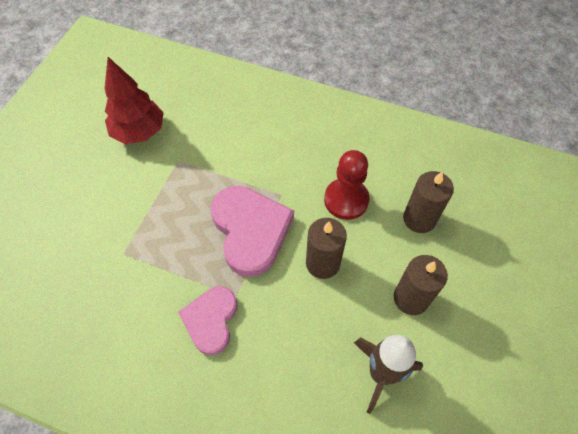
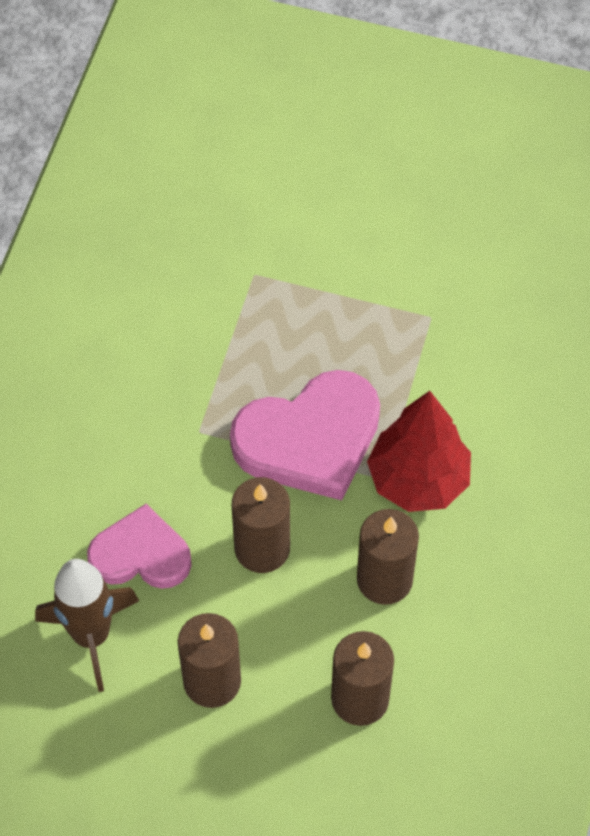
camera: 85 degrees right, 0 degrees up
red tree [104,57,164,144] -> red tree moved to [367,391,471,512]
pink heart [178,286,237,355] -> pink heart moved to [87,504,192,589]
red pawn [324,150,370,220] -> brown candle [357,509,419,605]

